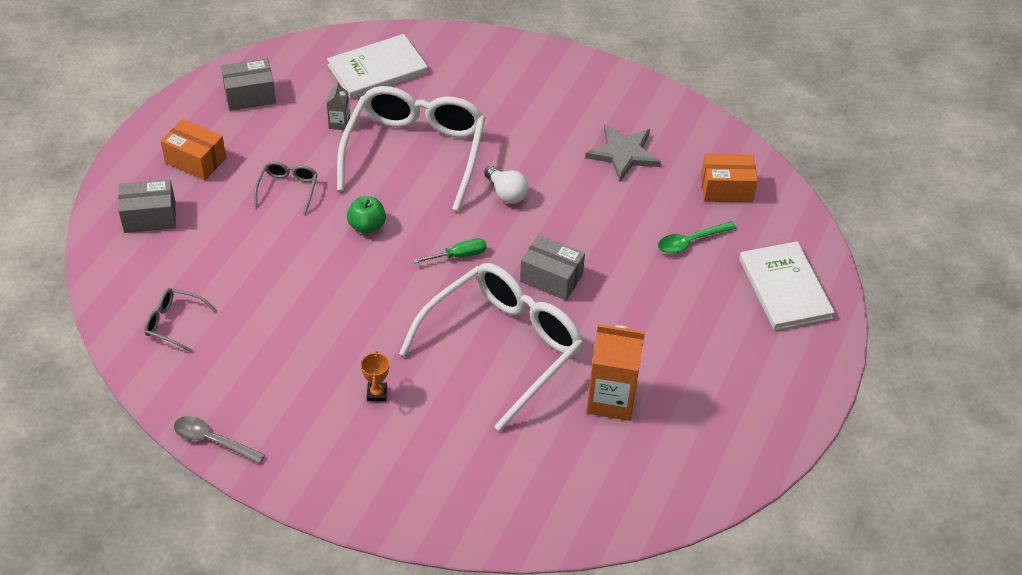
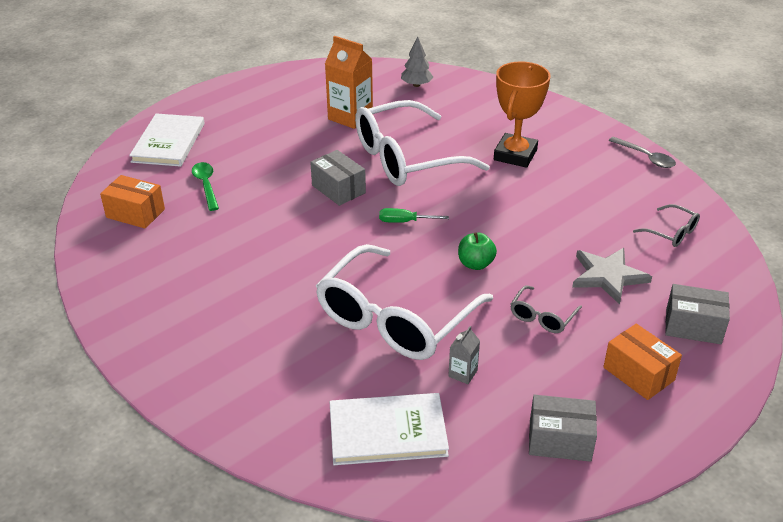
camera: 155 degrees left, 10 degrees down
orange trophy [361,351,389,402] -> orange trophy [494,61,551,168], size x2.36
white light bulb [484,166,529,204] -> none
grey star [585,124,661,181] -> grey star moved to [572,248,652,305]
green spoon [658,221,737,254] -> green spoon turned 105 degrees counterclockwise [192,162,219,211]
none -> grey tree [401,36,433,87]

